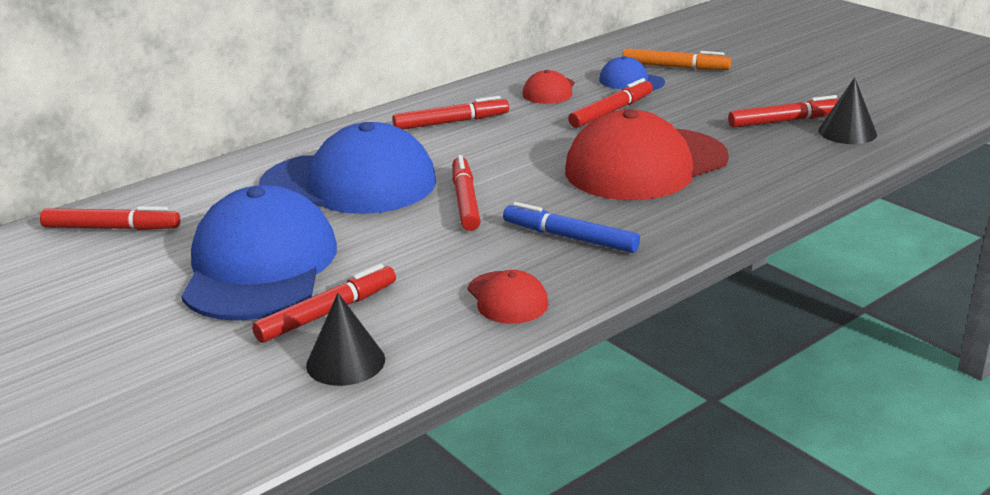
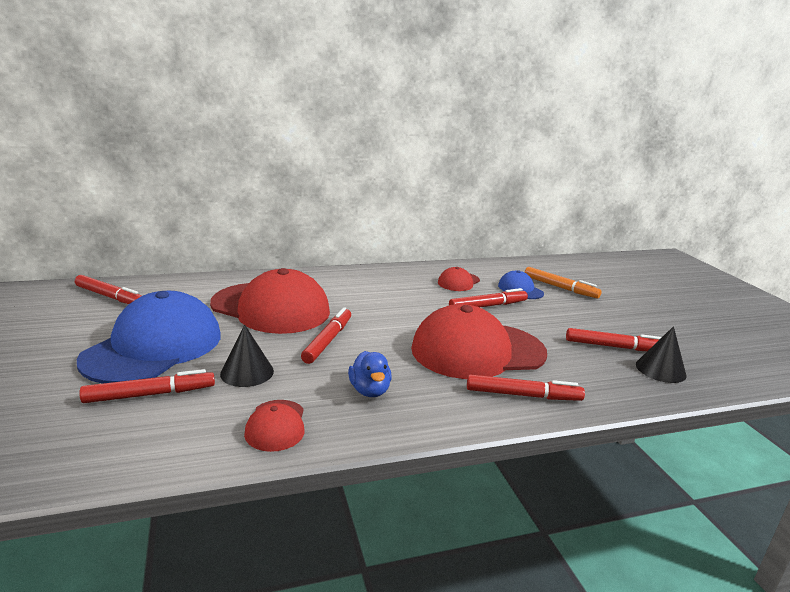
camera: 20 degrees right, 5 degrees down
blue cap [259,122,436,214] -> red cap [210,268,330,334]
black cone [306,293,385,386] -> black cone moved to [220,325,274,387]
red marker [392,96,509,130] -> red marker moved to [467,375,585,401]
blue marker [503,202,640,253] -> blue duck [348,351,392,397]

